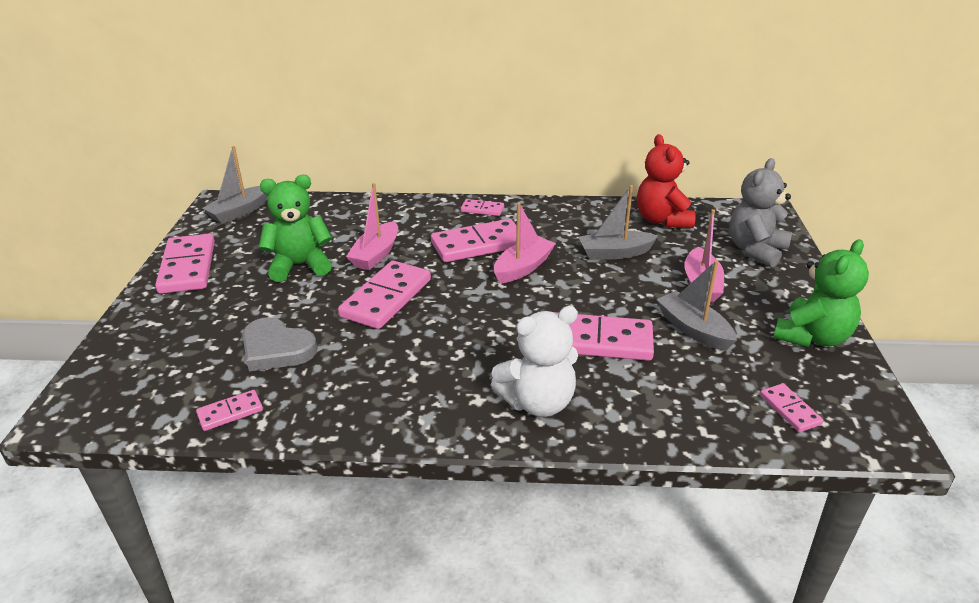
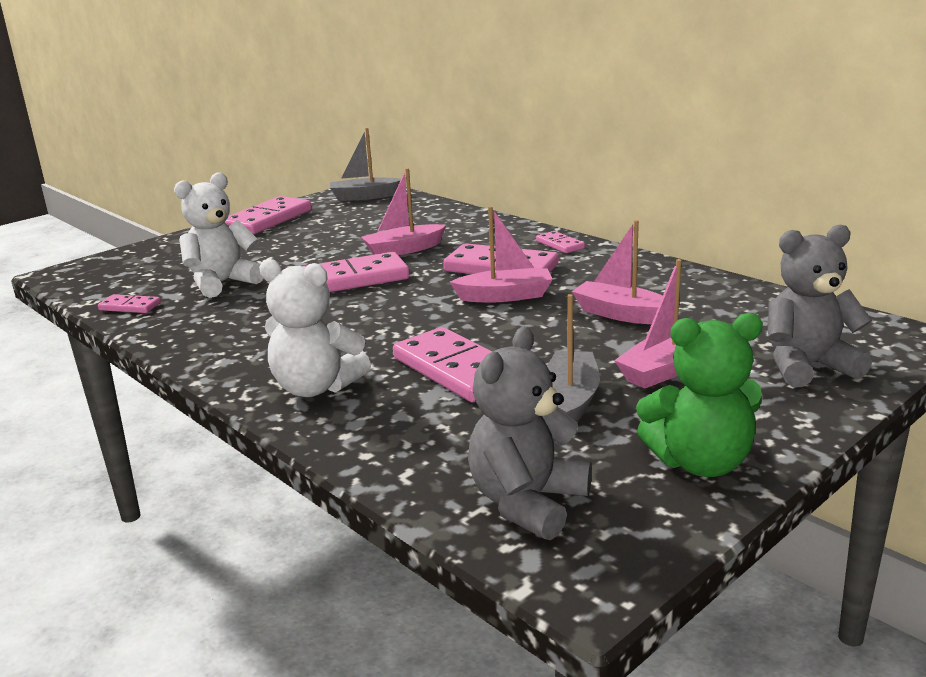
camera: 45 degrees right, 10 degrees down
grey heart [242,317,317,371] -> white teddy bear [174,172,263,298]
green teddy bear [259,175,332,282] -> none
grey boat [578,185,658,260] -> pink boat [572,220,663,324]
red teddy bear [637,134,696,228] -> none
pink domino [760,383,823,432] -> grey teddy bear [468,326,592,540]

